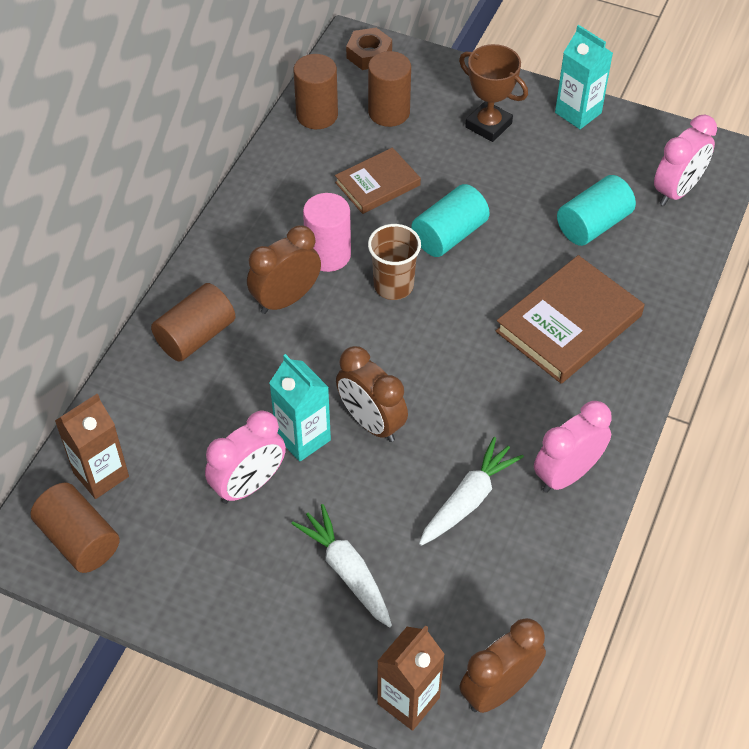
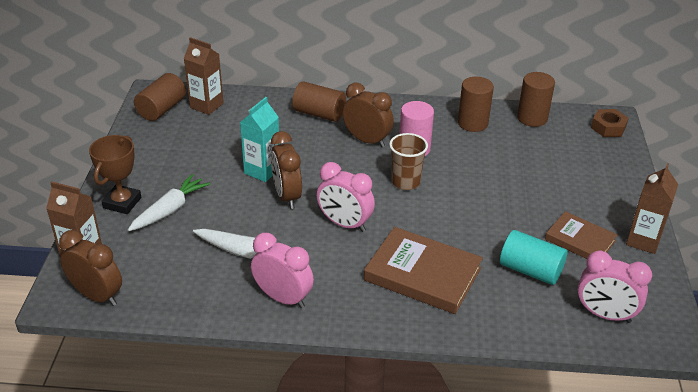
camera: 70 degrees right, 15 degrees down
pink clock [205,410,286,504] -> pink clock moved to [317,162,375,232]
brown book [335,147,421,214] -> brown book moved to [545,211,617,259]
brown clock [336,346,408,442] -> brown clock turned 45 degrees counterclockwise [271,131,302,209]
brown cylinder [368,51,411,127] -> brown cylinder moved to [458,77,494,132]
turquoise cylinder [411,184,490,257] -> none
brown trophy [459,44,528,142] -> brown trophy moved to [89,135,141,214]
turquoise carton [555,25,613,129] -> brown carton [626,163,678,254]

